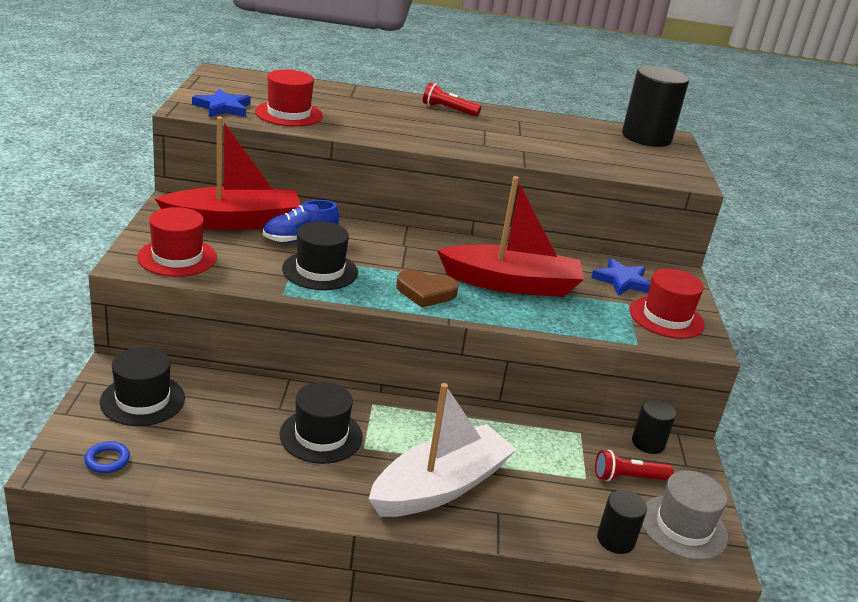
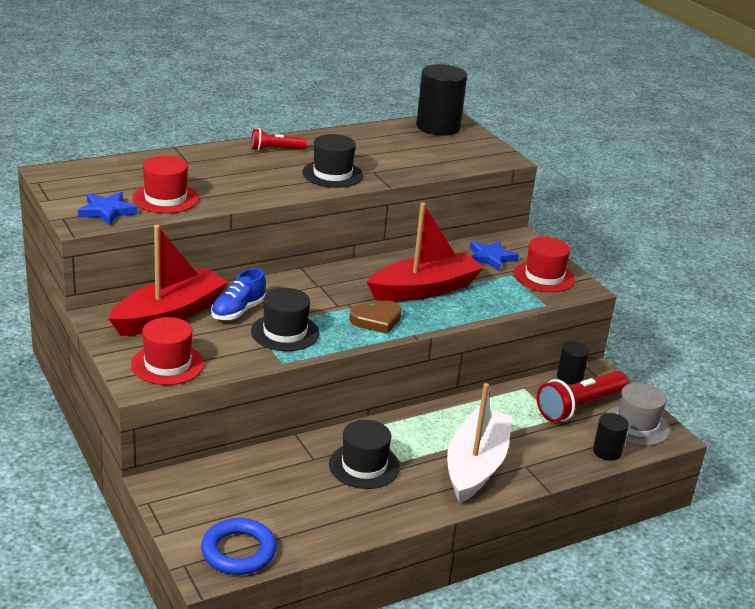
camera: 30 degrees left, 0 degrees up
blue ring [84,441,130,473] -> blue ring [201,518,276,575], size x1.96
black hat [100,347,185,426] -> black hat moved to [302,134,363,188]
red flashlight [595,450,673,481] -> red flashlight [537,371,628,422], size x1.74

